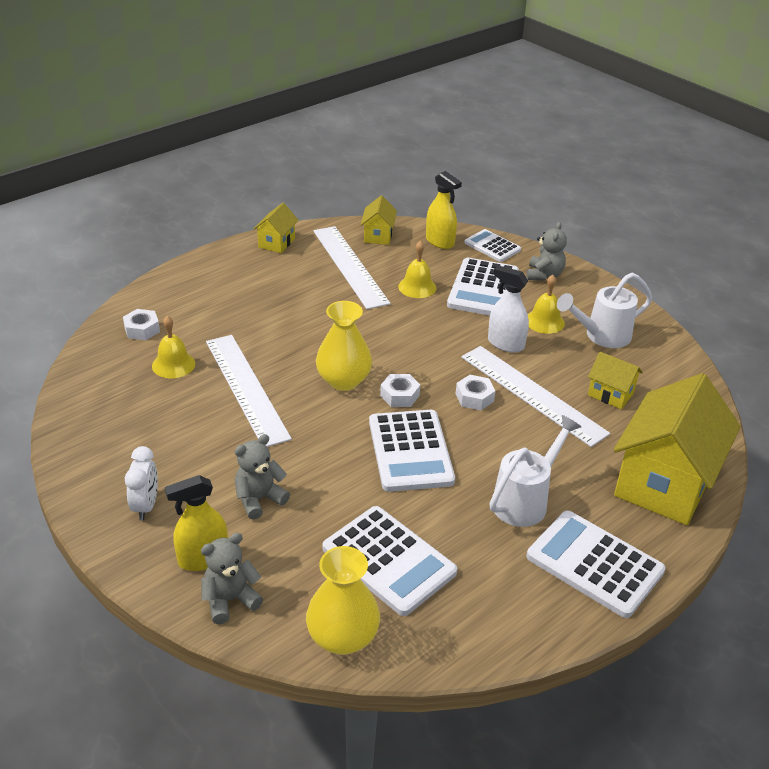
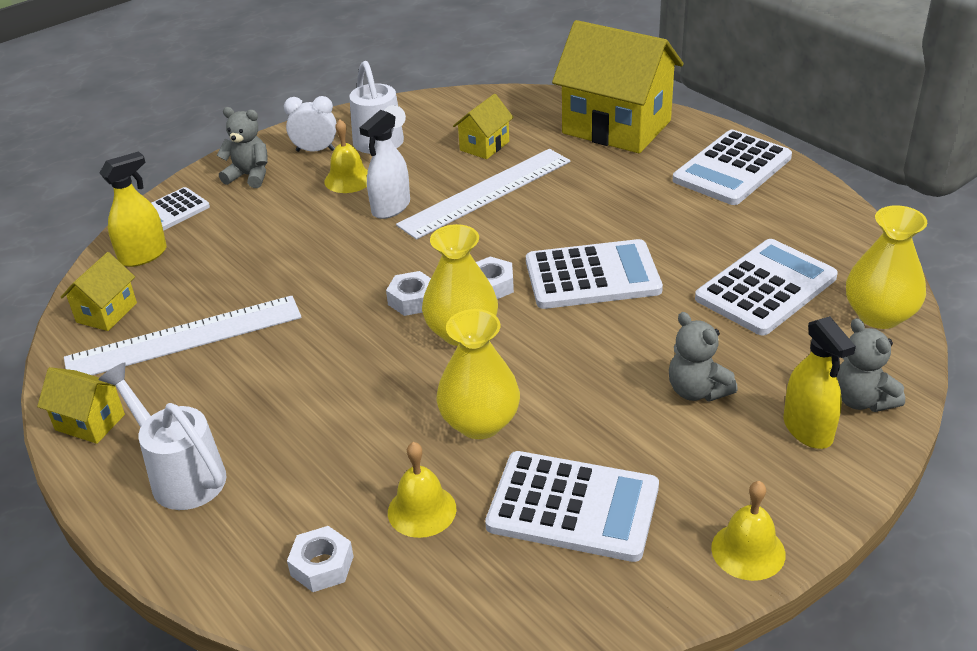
camera: 85 degrees left, 0 degrees up
white clock [125,446,158,520] -> white clock moved to [284,96,336,152]
white ruler [206,335,292,447] -> yellow vase [436,309,520,439]
yellow house [361,196,397,245] -> yellow house turned 75 degrees counterclockwise [60,252,137,331]
yellow bell [398,241,437,298] -> yellow bell moved to [711,481,785,581]
white calculator [447,258,519,316] -> white calculator moved to [485,451,659,562]
white nut [456,375,495,410] -> white nut moved to [386,271,431,316]
white watering can [490,415,581,527] -> white watering can moved to [98,362,227,510]

